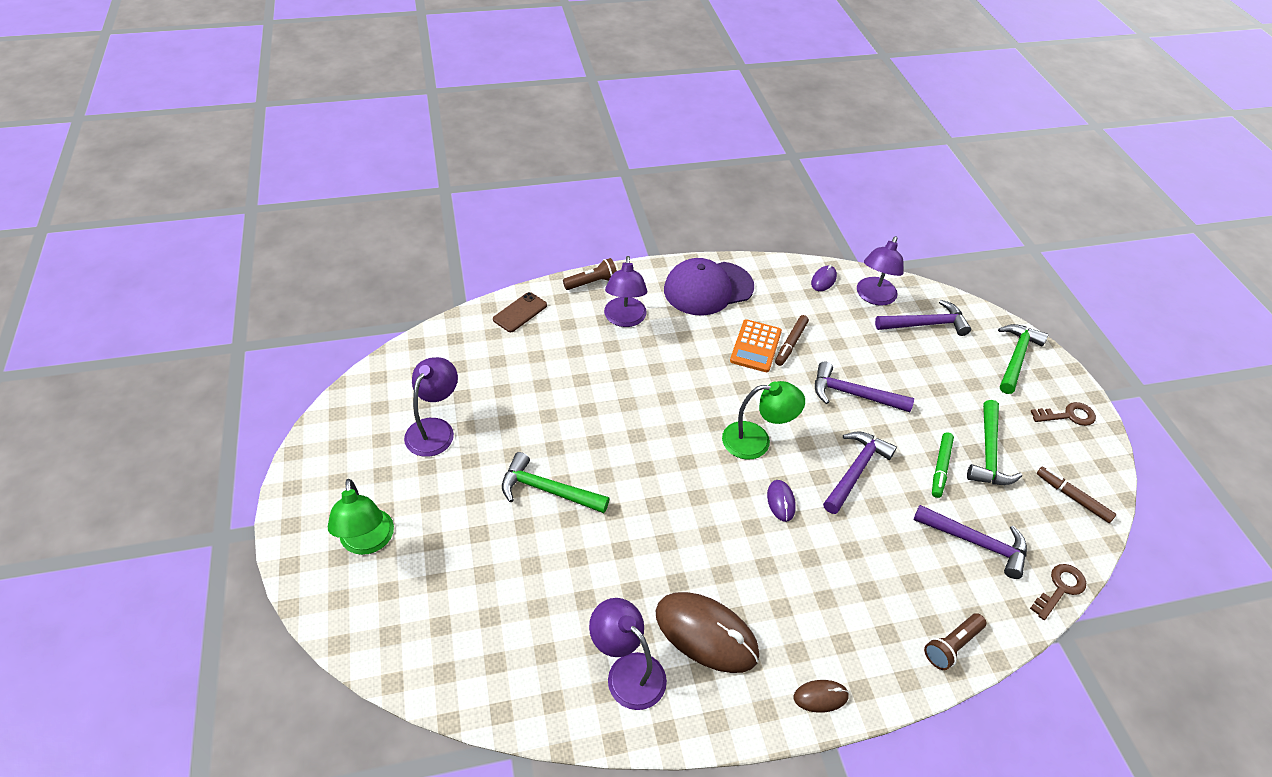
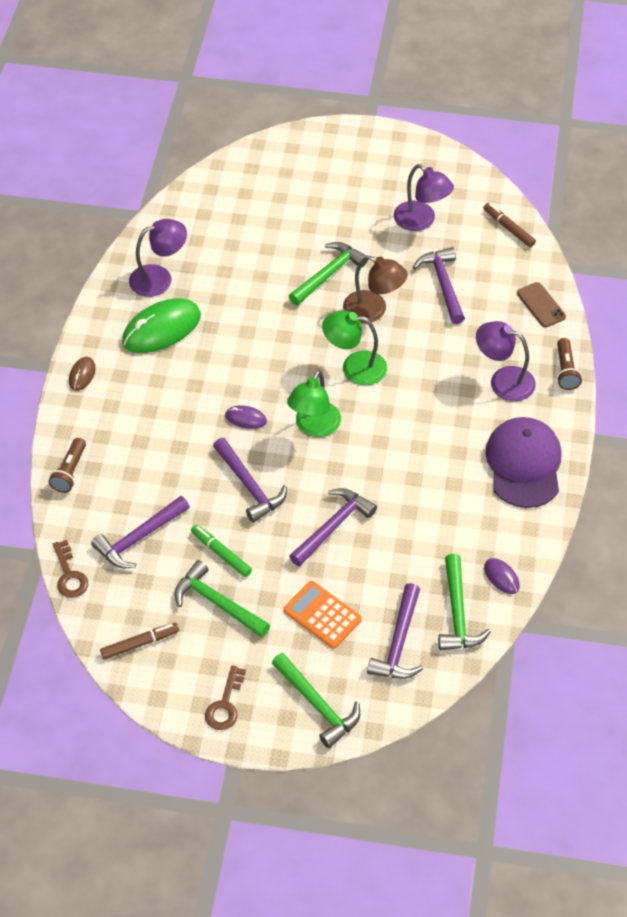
camera: 115 degrees right, 5 degrees up
green lamp [328,479,394,555] -> green lamp moved to [322,310,387,385]
brown mouse [655,592,759,673] -> green mouse [122,298,201,353]
orange calculator [730,319,782,372] -> orange calculator moved to [284,581,362,649]
brown marker [775,315,809,366] -> brown marker moved to [483,203,536,247]
purple lamp [857,236,904,306] -> green hammer [438,554,491,651]
brown flashlight [924,613,986,670] -> brown flashlight turned 150 degrees counterclockwise [48,438,86,493]
none -> brown lamp [343,256,408,323]
none -> purple hammer [413,247,465,324]

